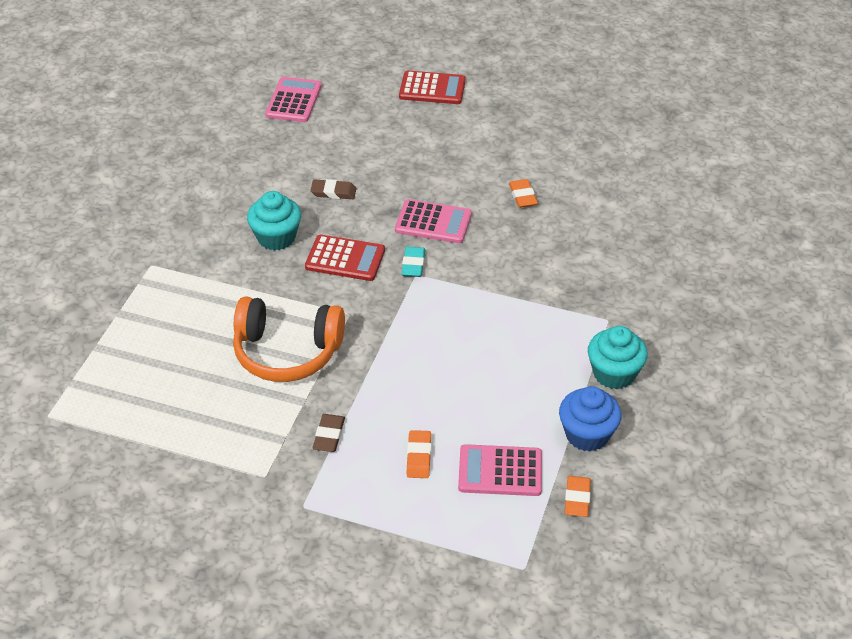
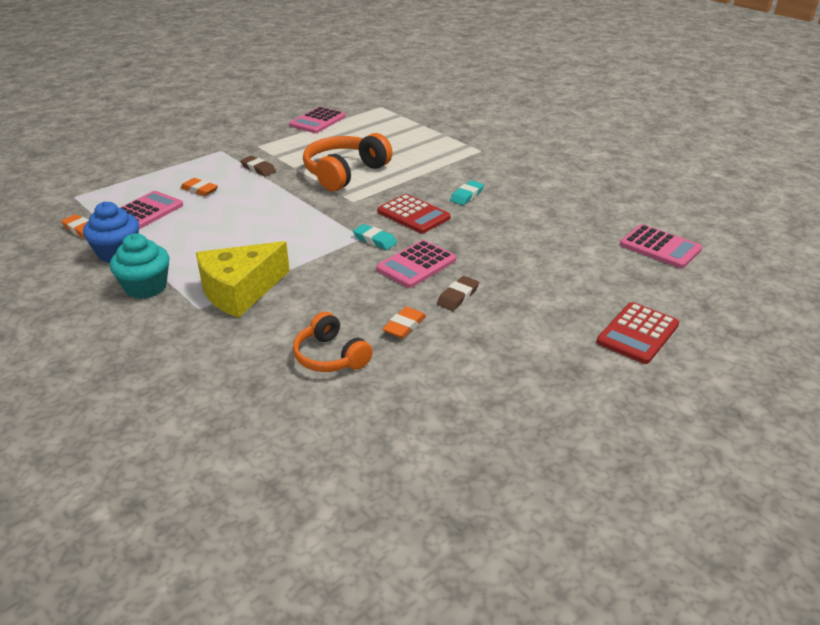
camera: 120 degrees right, 10 degrees down
turquoise cupcake [247,191,301,251] -> turquoise eraser [450,180,484,205]
red calculator [305,234,385,281] -> red calculator turned 90 degrees counterclockwise [377,194,451,233]
brown eraser [310,179,356,199] -> brown eraser moved to [437,276,479,311]
orange eraser [509,179,538,208] -> orange eraser turned 75 degrees counterclockwise [382,307,426,339]
none -> yellow cheese [196,241,290,318]
none -> pink calculator [289,107,346,133]
none -> orange headphones [293,312,373,372]

